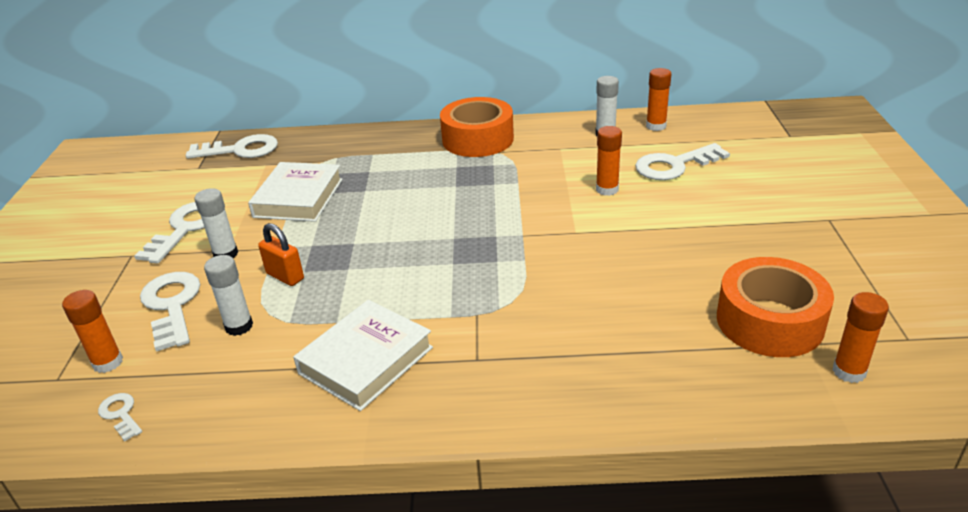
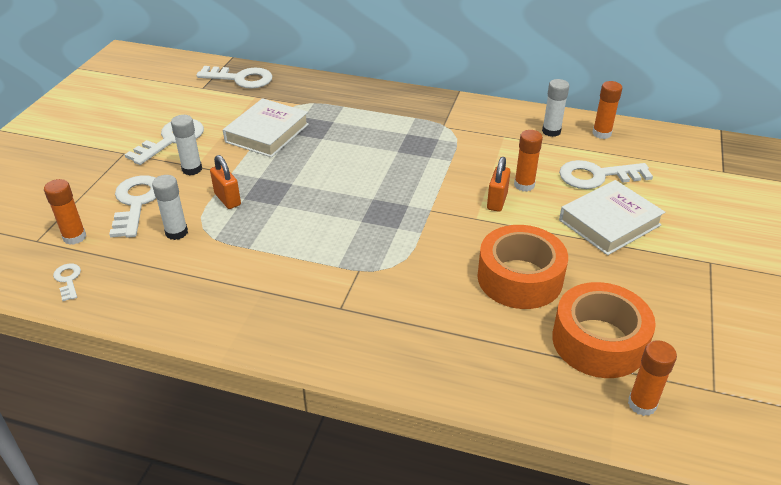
camera: 15 degrees right, 5 degrees up
white book [293,300,433,411] -> white book moved to [559,180,665,255]
orange tape [440,97,514,157] -> orange tape moved to [478,225,568,309]
none -> orange padlock [487,157,510,212]

